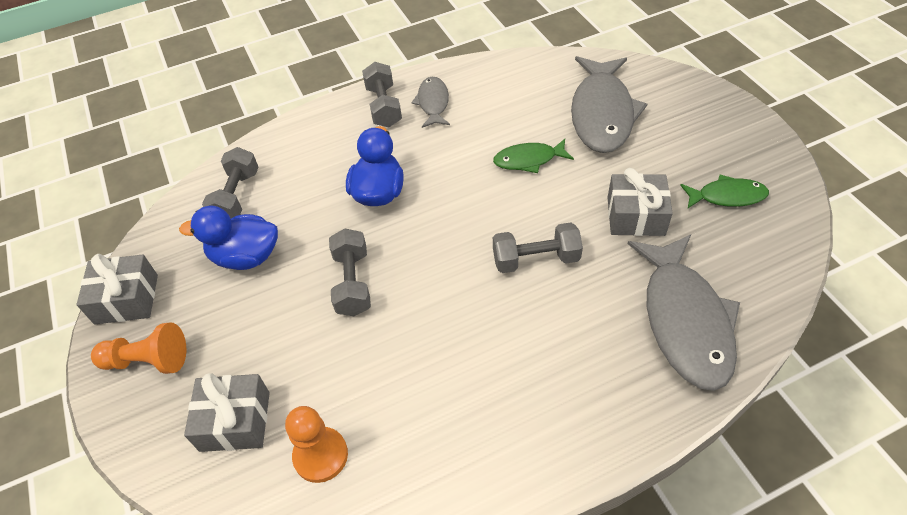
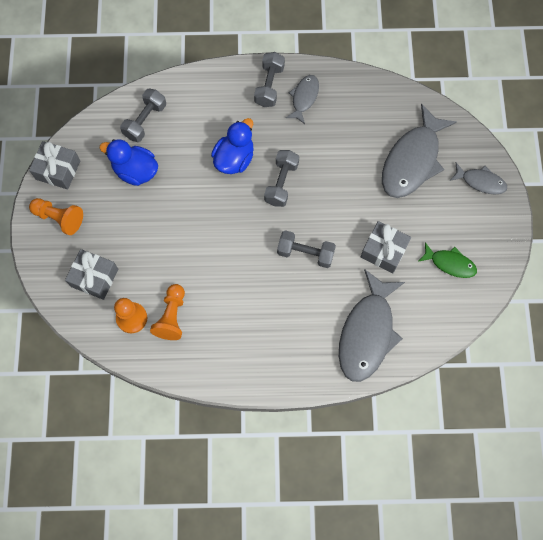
camera: 20 degrees right, 20 degrees up
grey dumbbell [329,228,371,316] -> grey dumbbell moved to [264,150,299,207]
green fish [493,139,574,173] -> none
none -> orange pawn [150,284,185,340]
none -> grey fish [450,163,507,195]

